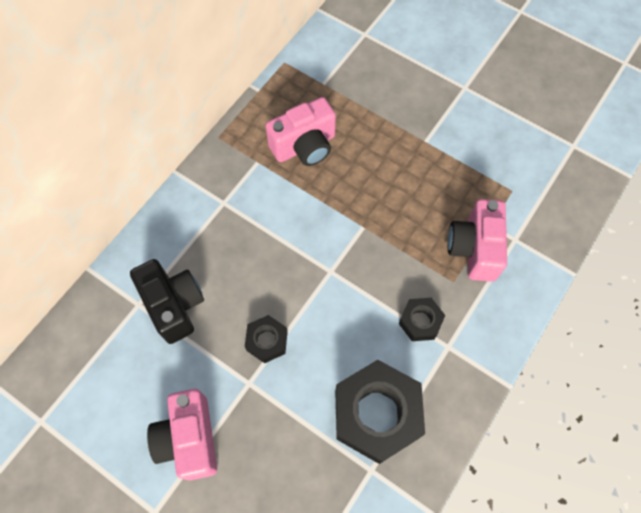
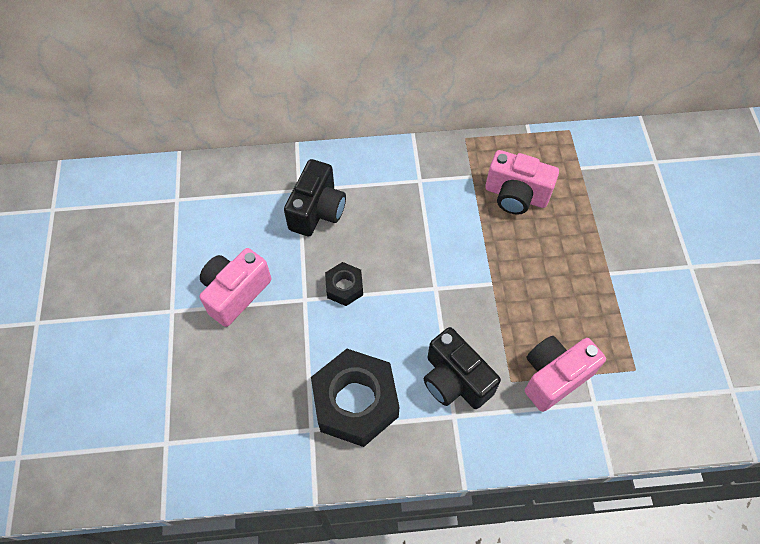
camera: 50 degrees right, 5 degrees down
black nut [398,298,445,341] -> black camera [424,327,501,409]

